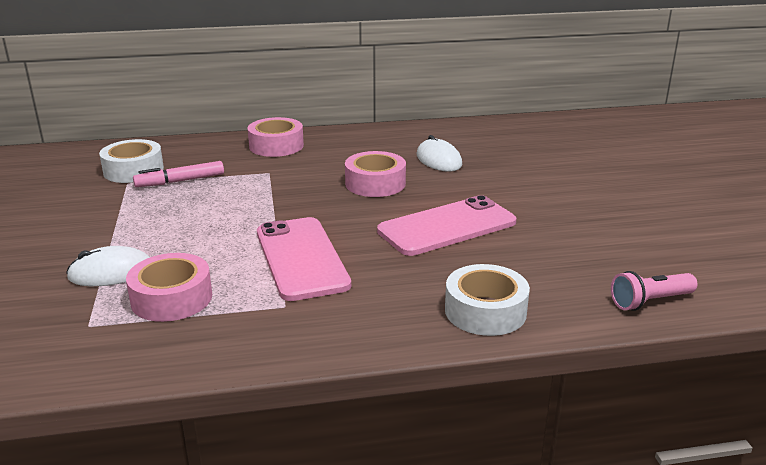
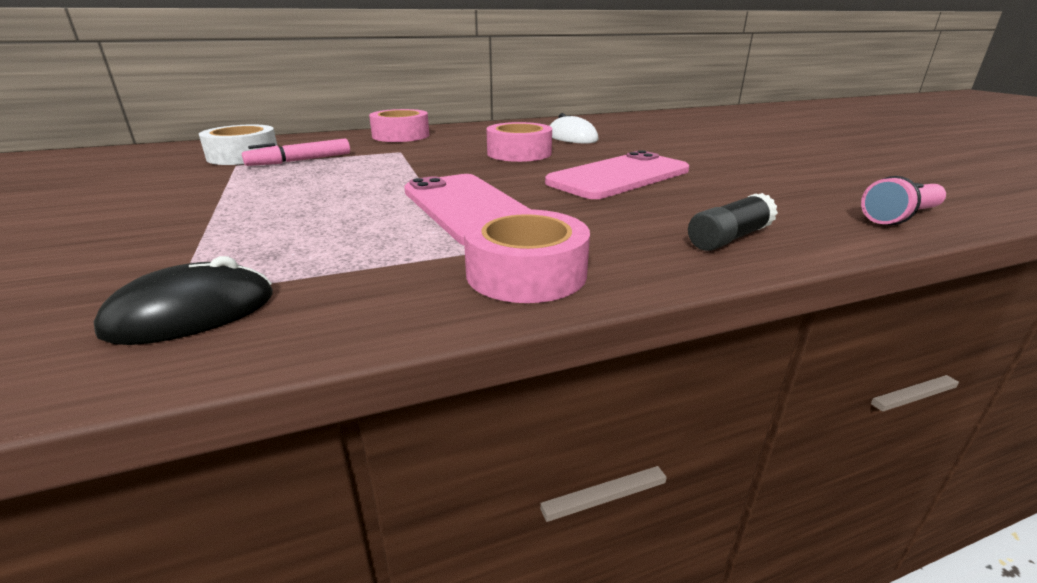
camera: 10 degrees left, 0 degrees up
white mouse [66,246,150,286] -> none
pink tape [126,253,212,322] -> pink tape moved to [464,209,590,303]
white tape [445,264,530,336] -> black glue stick [688,193,778,251]
none -> black mouse [94,256,273,345]

